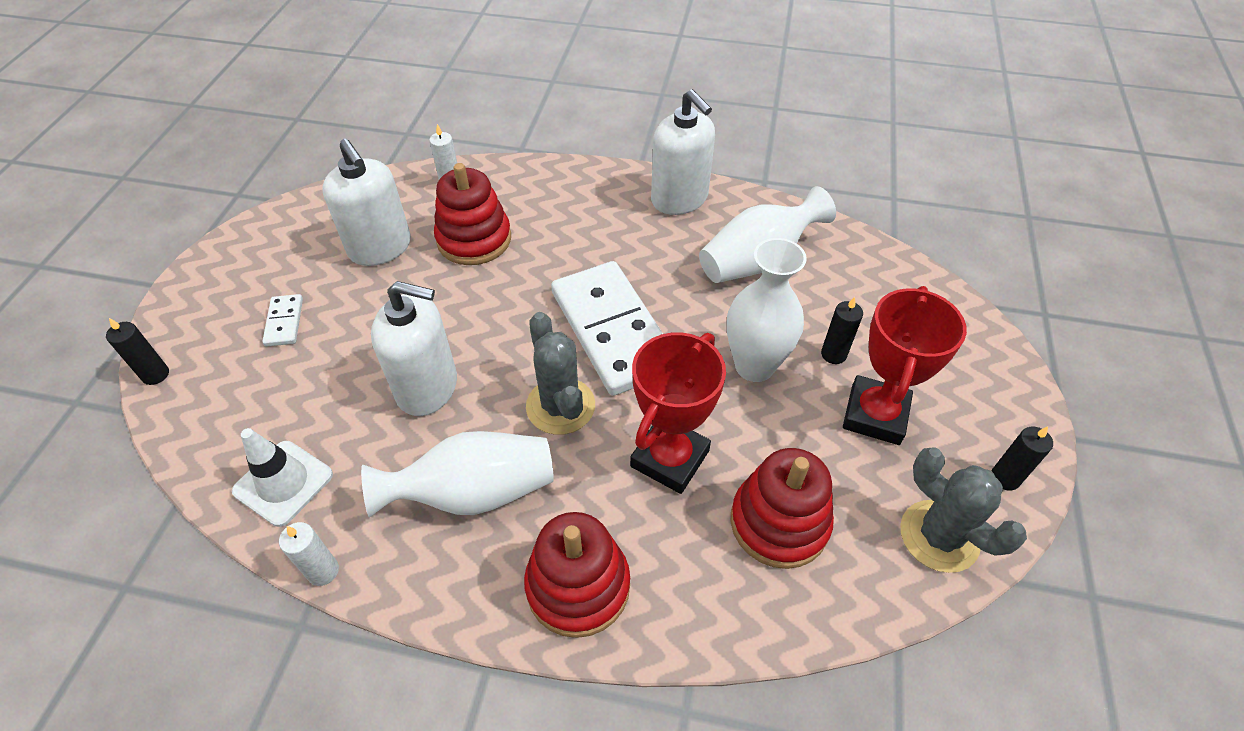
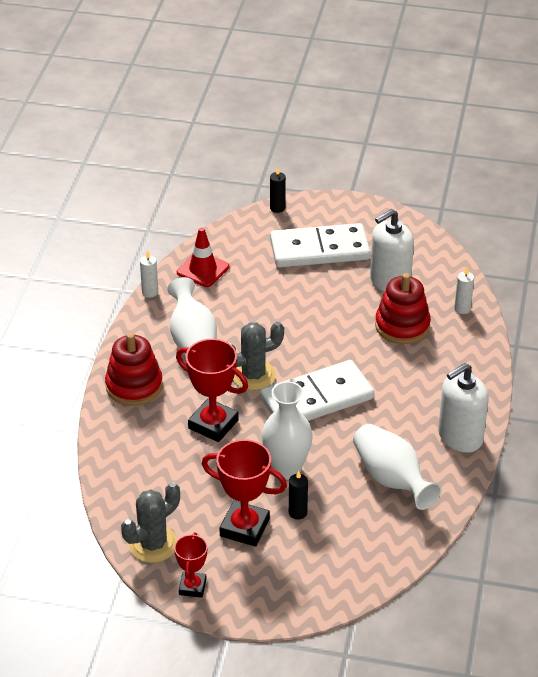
camera: 90 degrees right, 10 degrees down
white traffic cone [232,428,333,527] -> red traffic cone [177,227,229,287]
white domino [262,294,303,347] -> white domino [270,223,370,268], size x2.42
white soap dispenser [371,281,457,416] -> none
red stacking toy [731,448,834,569] -> none
black candle [992,427,1053,491] -> red trophy [174,532,207,598]

